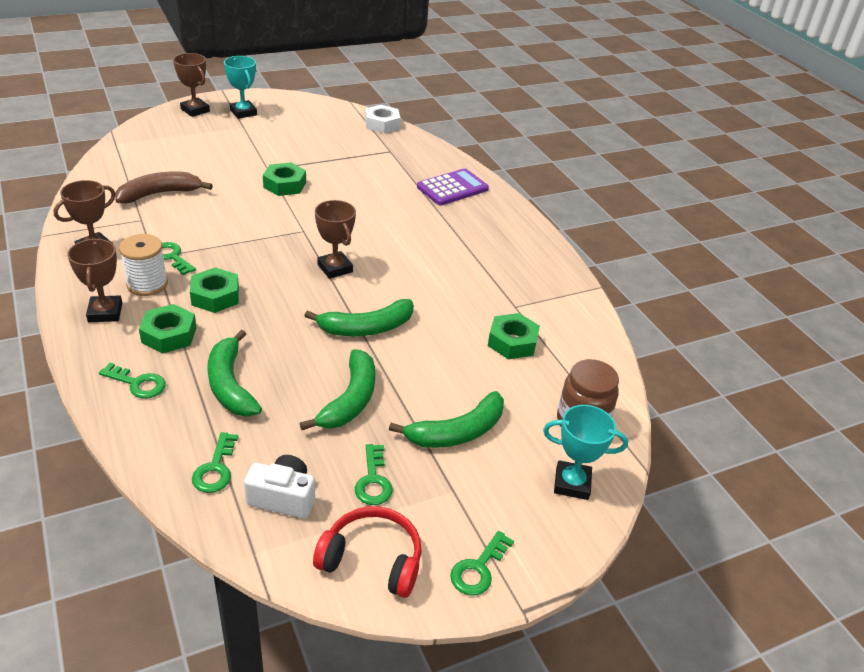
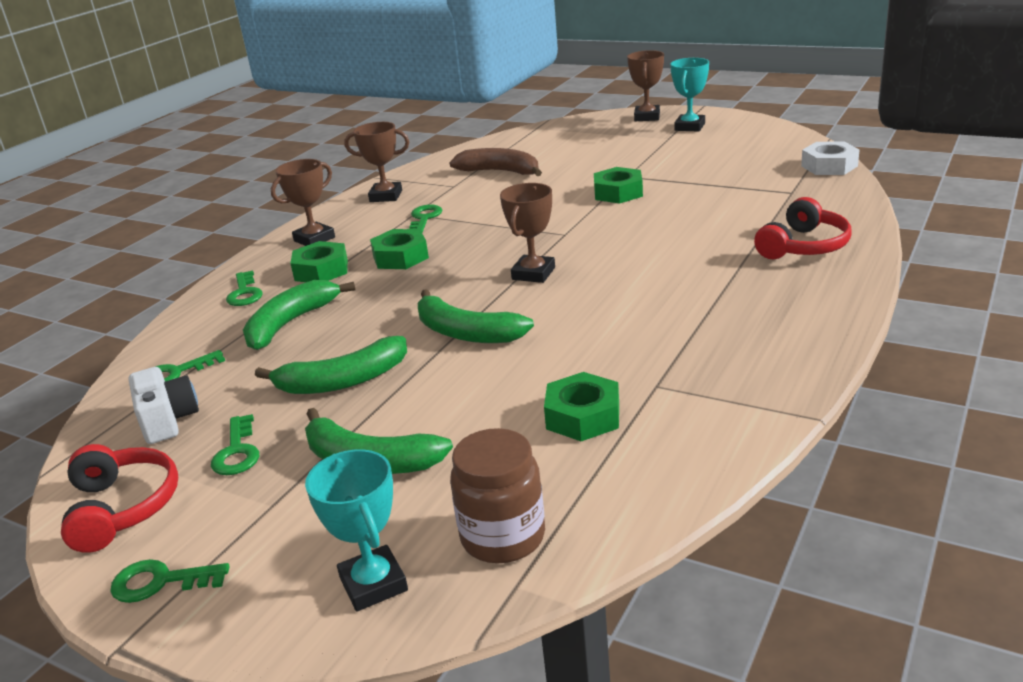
camera: 60 degrees right, 10 degrees down
white spool [119,234,168,296] -> none
green key [355,444,393,505] -> green key turned 60 degrees counterclockwise [211,414,259,475]
purple calculator [417,168,489,205] -> red headphones [754,197,852,259]

